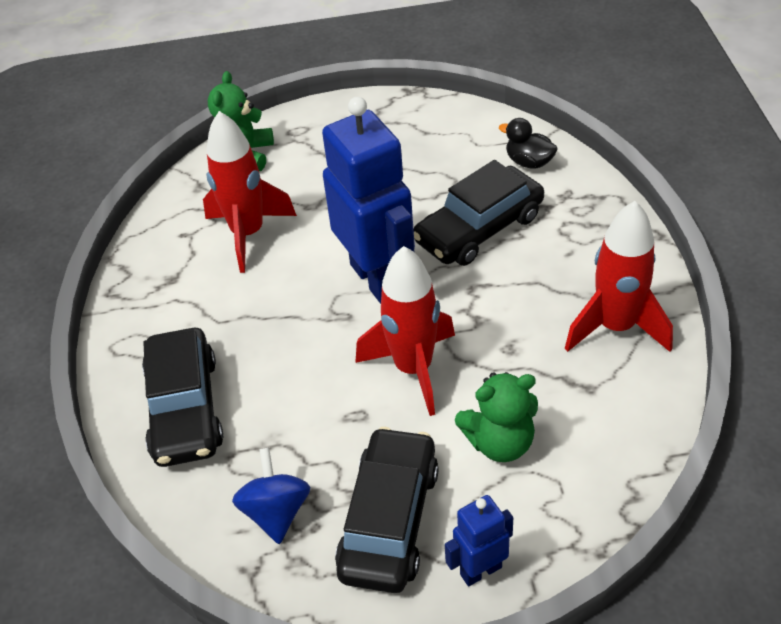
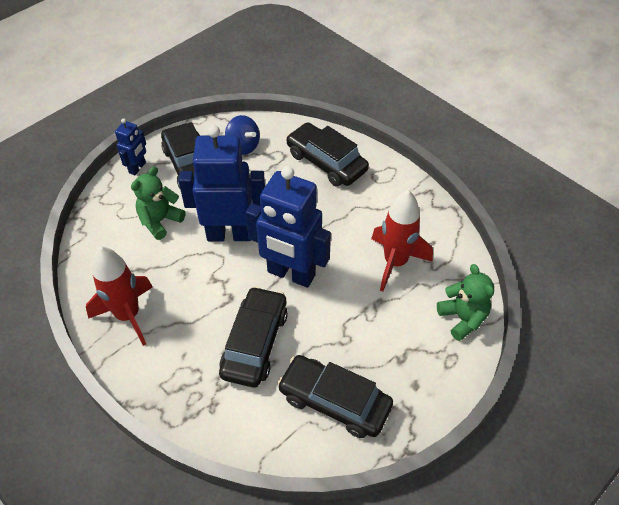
camera: 140 degrees right, 5 degrees up
red rocket [355,246,455,416] -> blue robot [178,125,265,241]
black duck [499,118,558,169] -> none
none -> black car [277,355,393,438]

